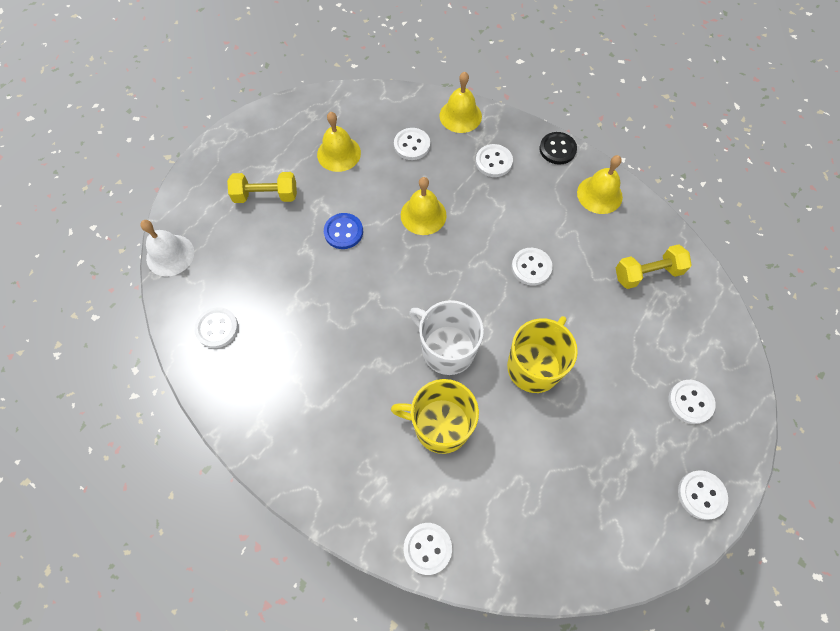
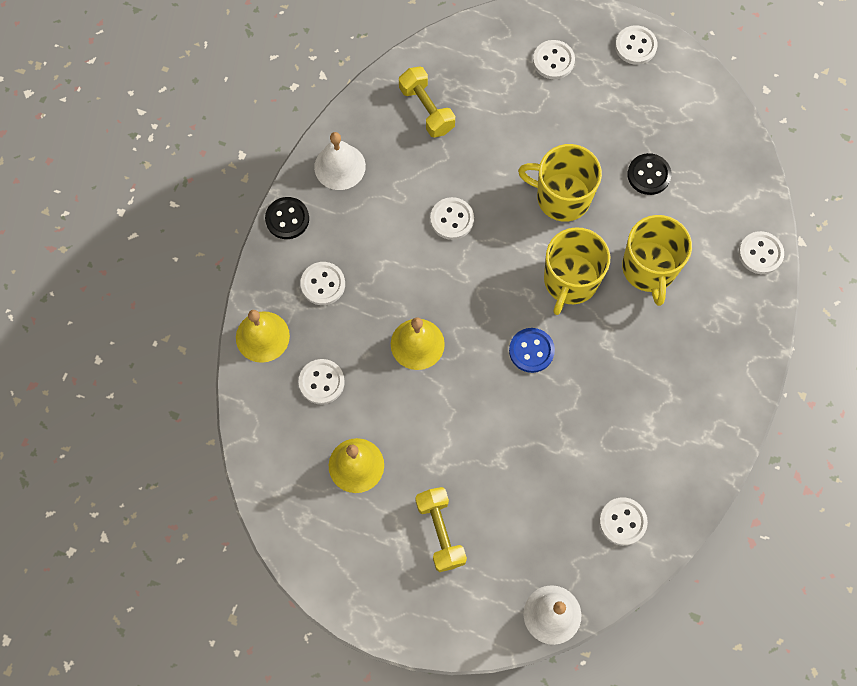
camera: 105 degrees left, 5 degrees up
blue button [324,213,363,249] -> blue button moved to [509,328,555,373]
white mug [409,300,484,375] -> yellow mug [544,227,610,315]
yellow bell [577,155,623,214] -> white bell [314,132,366,190]
none -> black button [628,153,672,195]

